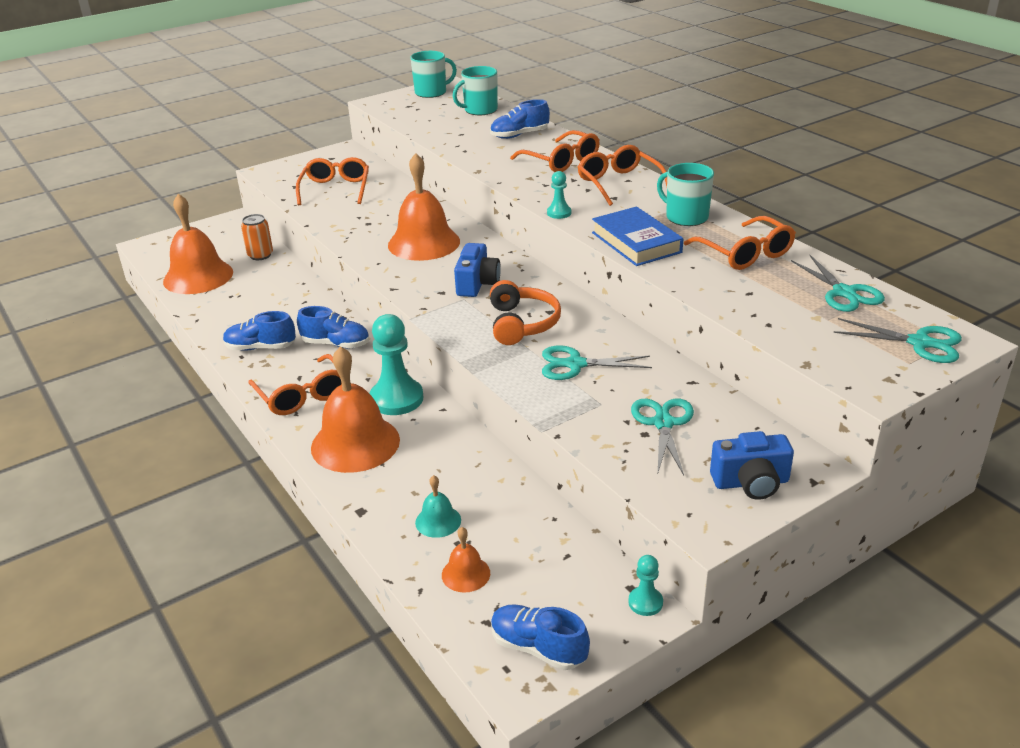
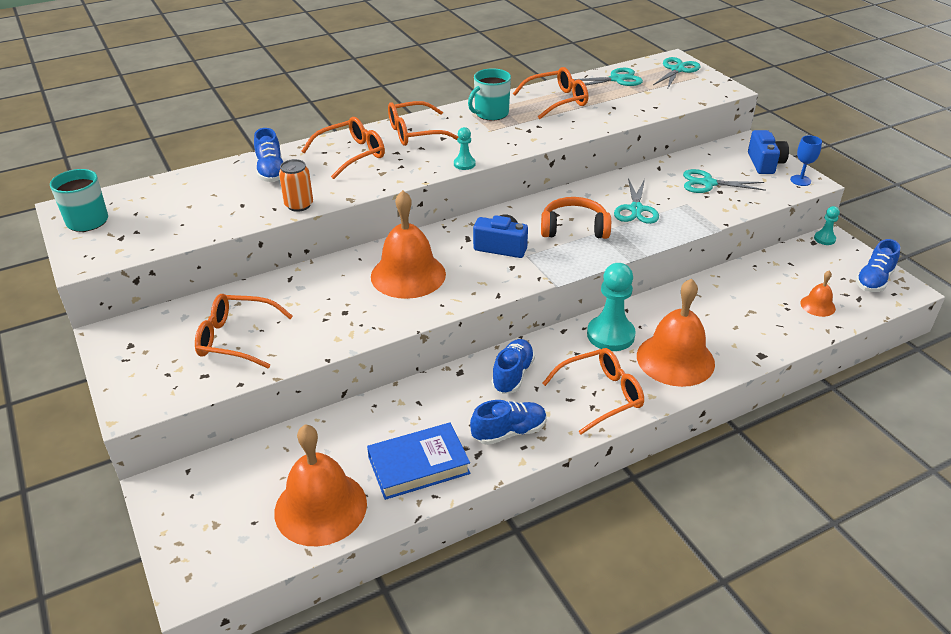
camera: 85 degrees left, 5 degrees up
blue shoe [223,311,296,351] -> blue shoe turned 120 degrees counterclockwise [470,400,547,445]
orange can [241,214,273,260] -> orange can moved to [279,159,313,212]
turquoise bell [415,475,461,538] -> none
turquoise mug [453,66,498,115] -> none
blue book [592,207,683,266] -> blue book moved to [367,423,470,500]
none -> blue goblet [790,135,822,186]

